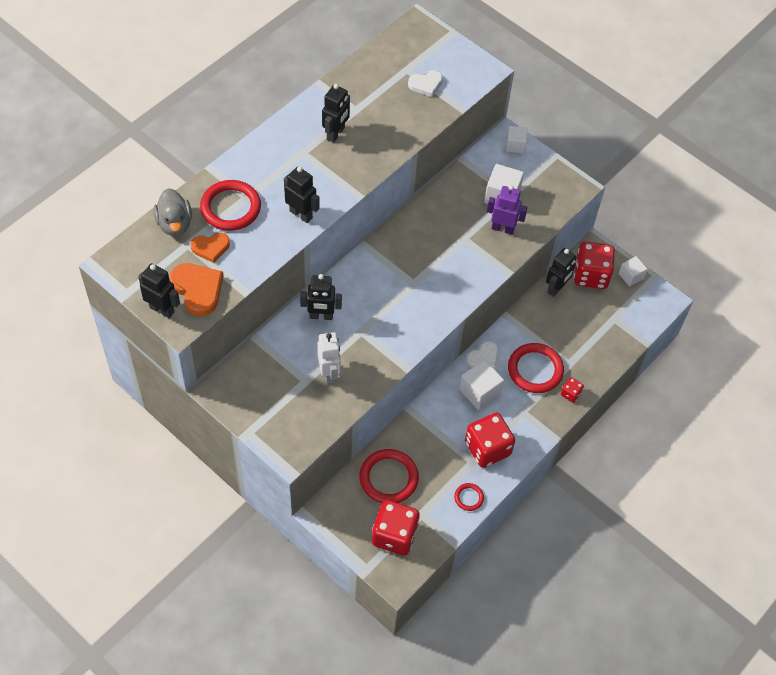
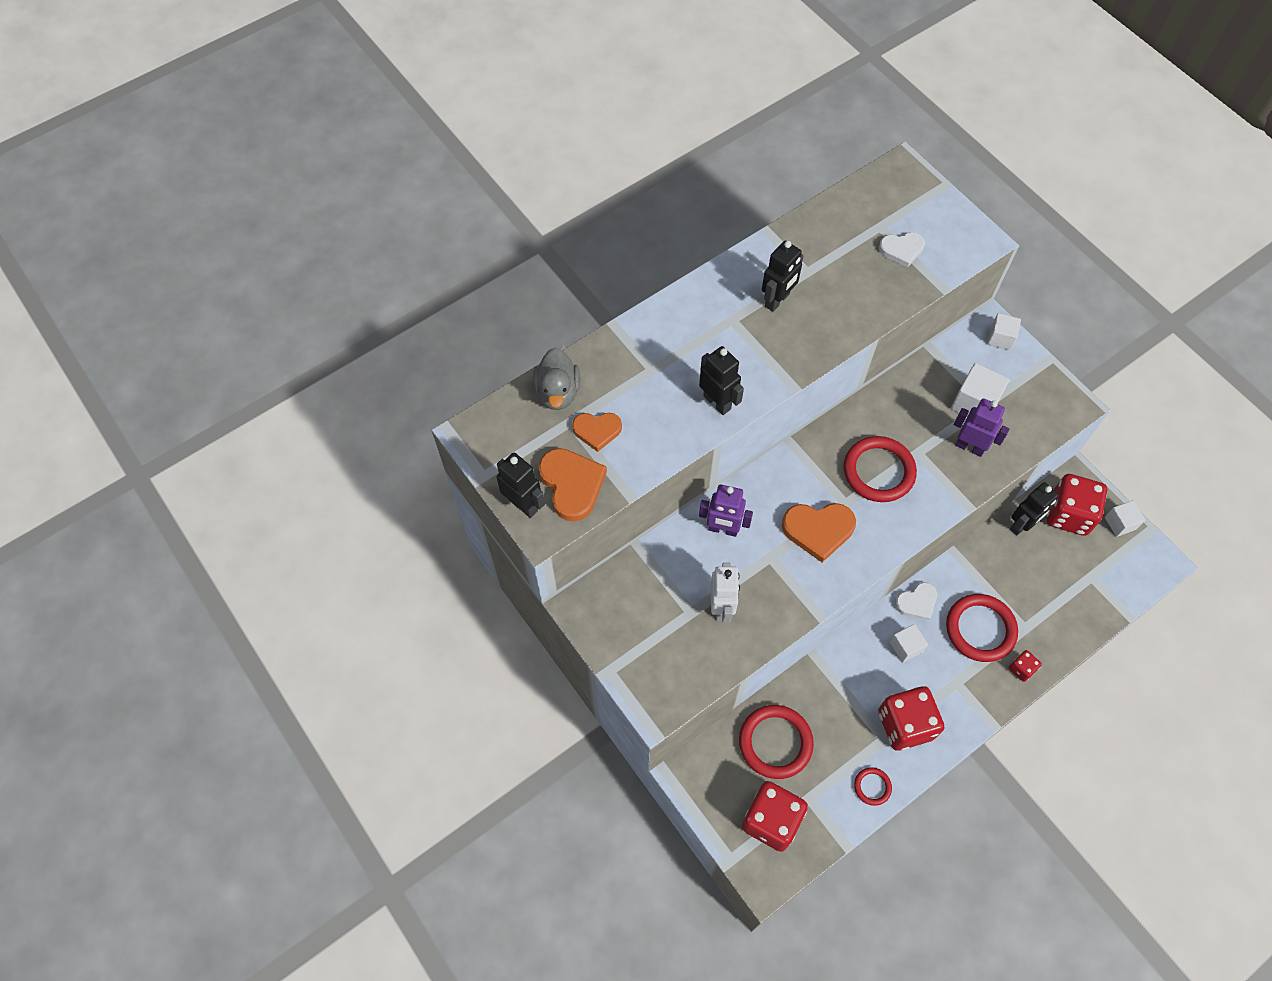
camera: 15 degrees right, 5 degrees up
red ring [200,180,261,231] -> red ring moved to [844,436,917,502]
black robot [300,274,342,320] -> purple robot [699,484,753,537]
white cube [459,359,504,410] -> white cube [890,624,928,663], size x0.65
none -> orange heart [782,503,856,562]

